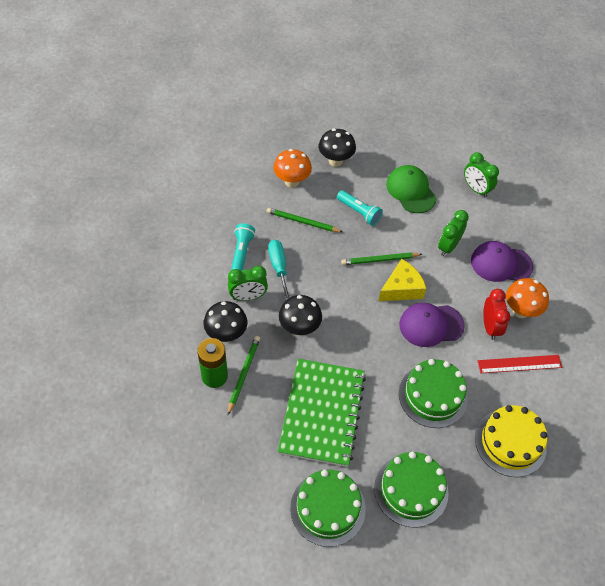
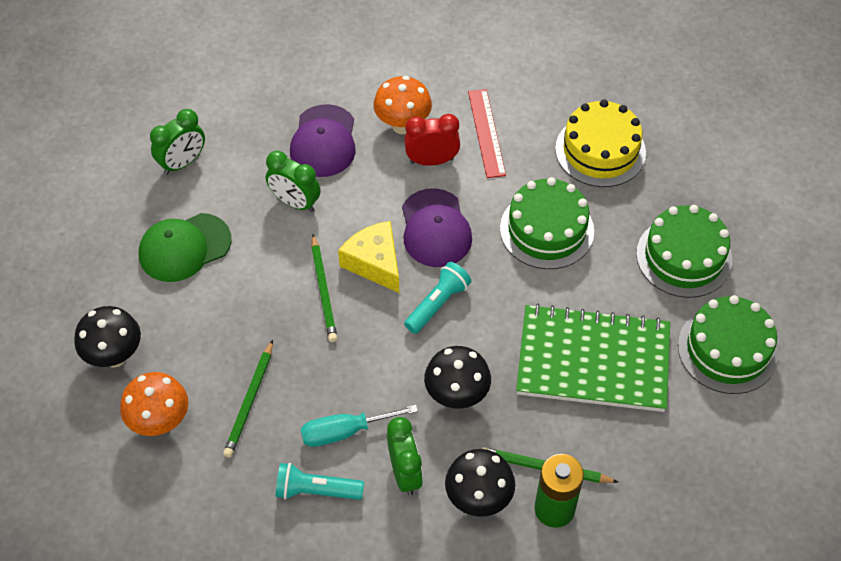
camera: 90 degrees left, 0 degrees up
turquoise flashlight [337,190,383,226] -> turquoise flashlight moved to [404,262,471,334]

